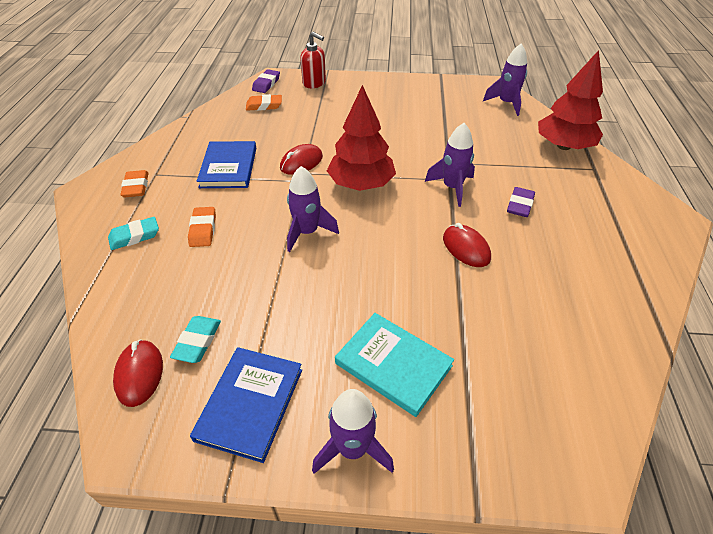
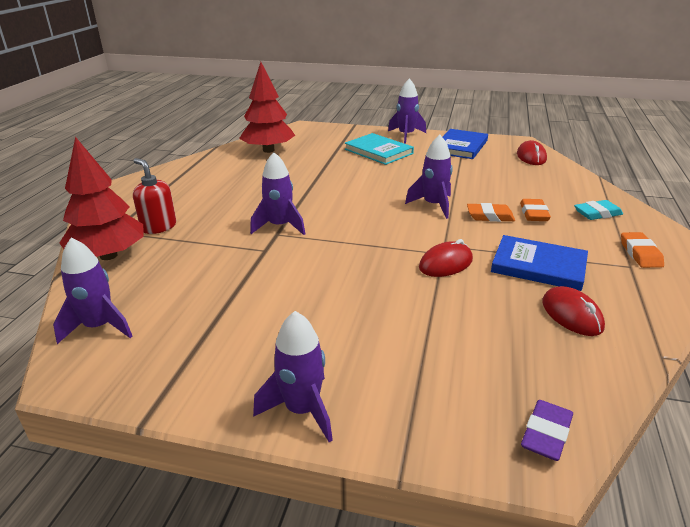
camera: 170 degrees left, 15 degrees down
turquoise eraser [170,316,221,363] -> none
blue book [197,141,256,188] -> blue book turned 75 degrees counterclockwise [491,235,588,291]
orange eraser [246,94,282,111] -> orange eraser moved to [467,203,515,222]
red soap dispenser [300,32,326,88] -> red soap dispenser moved to [133,158,176,234]
red tree [327,85,396,191] -> red tree moved to [239,62,295,153]
red mouse [443,223,491,267] -> red mouse moved to [542,286,605,336]
purple eraser [507,187,535,217] -> none
none -> purple rocket [253,311,333,442]

